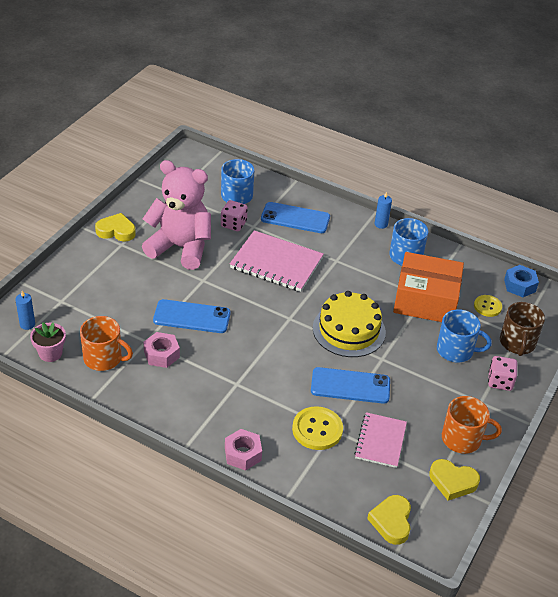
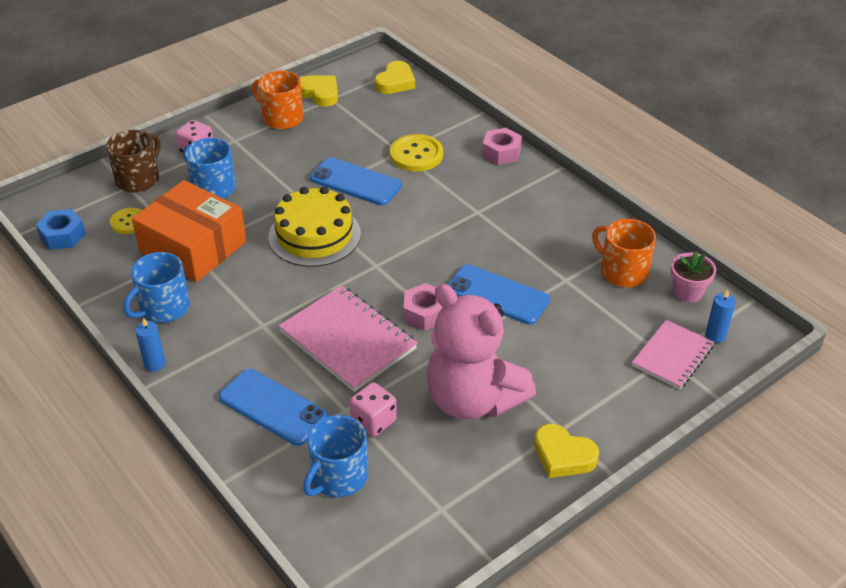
camera: 155 degrees left, 0 degrees up
pink nut [143,332,180,368] -> pink nut moved to [404,283,443,331]
pink notebook [354,412,407,468] -> pink notebook moved to [632,320,714,389]

